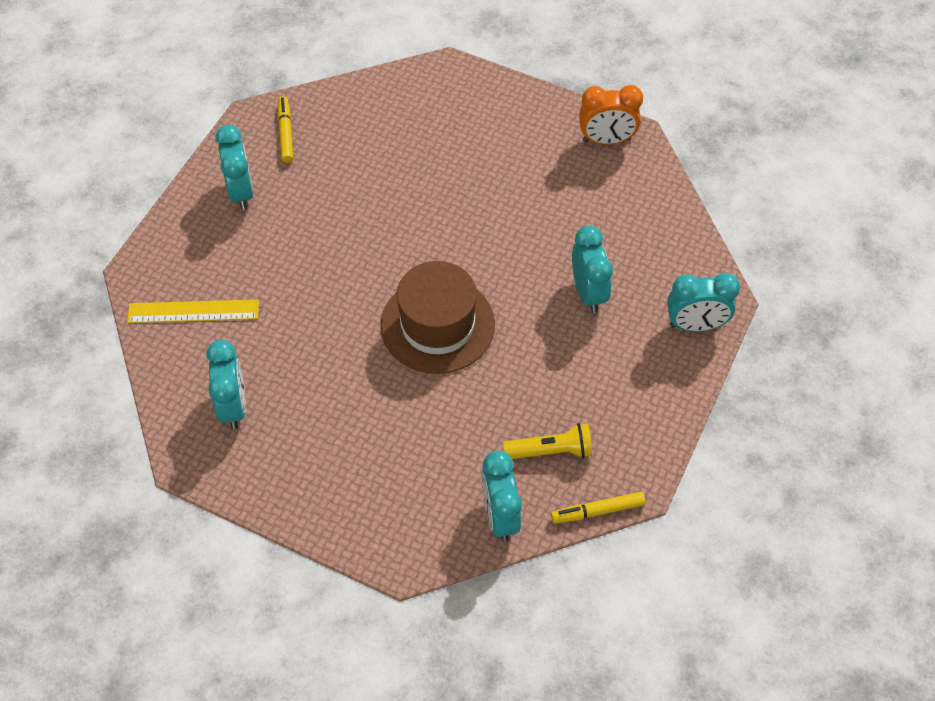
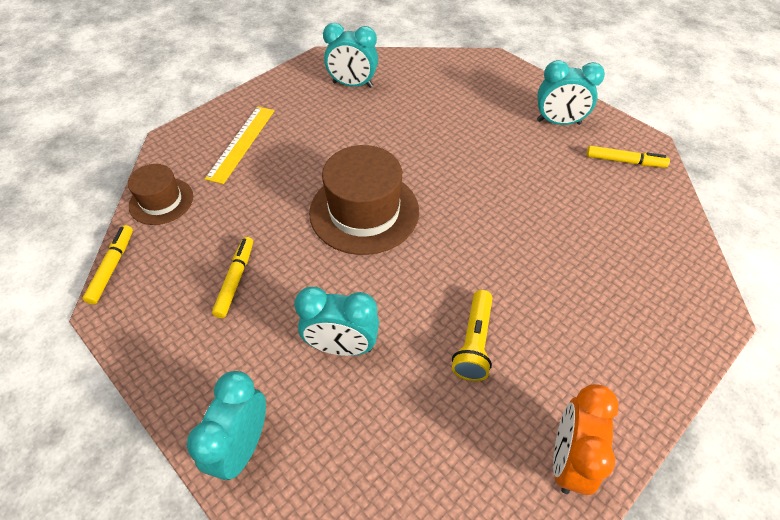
camera: 110 degrees right, 5 degrees down
yellow ruler [127,299,259,323] -> yellow ruler moved to [205,106,274,184]
turquoise clock [482,451,522,542] -> brown hat [128,164,193,225]
yellow flashlight [503,423,592,459] -> yellow flashlight moved to [452,290,493,381]
none -> yellow marker [212,237,253,318]

